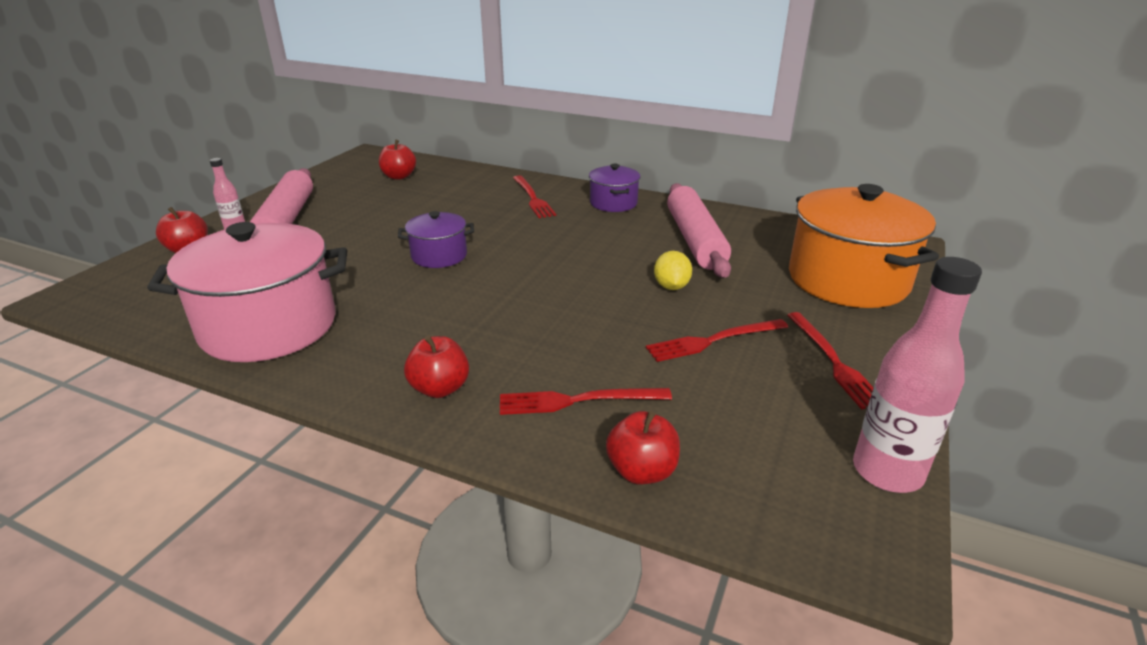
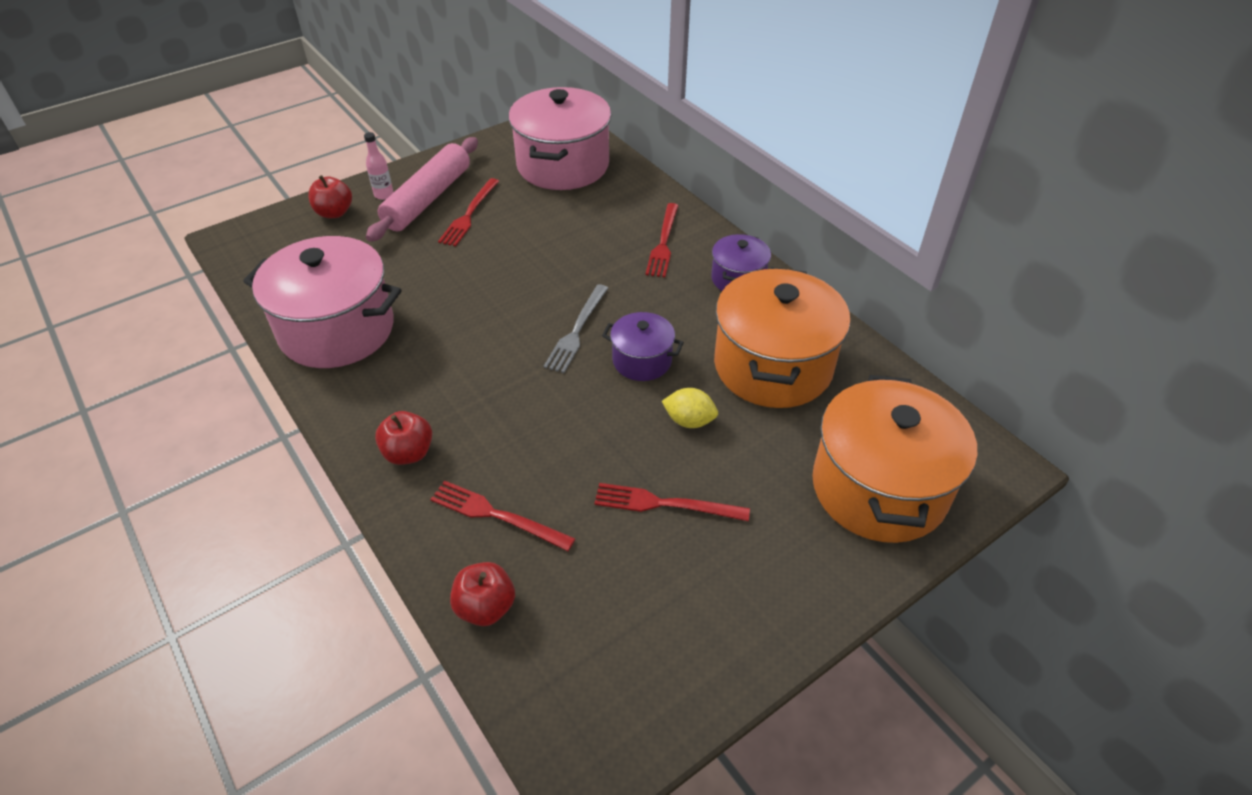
camera: 30 degrees right, 15 degrees up
red apple [379,140,416,180] -> pink pot [508,87,611,190]
purple pot [398,211,474,268] -> purple pot moved to [602,312,684,381]
yellow lemon [654,251,692,290] -> yellow lemon turned 75 degrees clockwise [662,388,718,428]
pink rolling pin [667,183,731,278] -> orange pot [714,267,851,408]
red fork [787,312,874,409] -> red fork moved to [438,178,499,246]
pink bottle [853,257,982,493] -> none
none -> grey fork [543,284,608,373]

